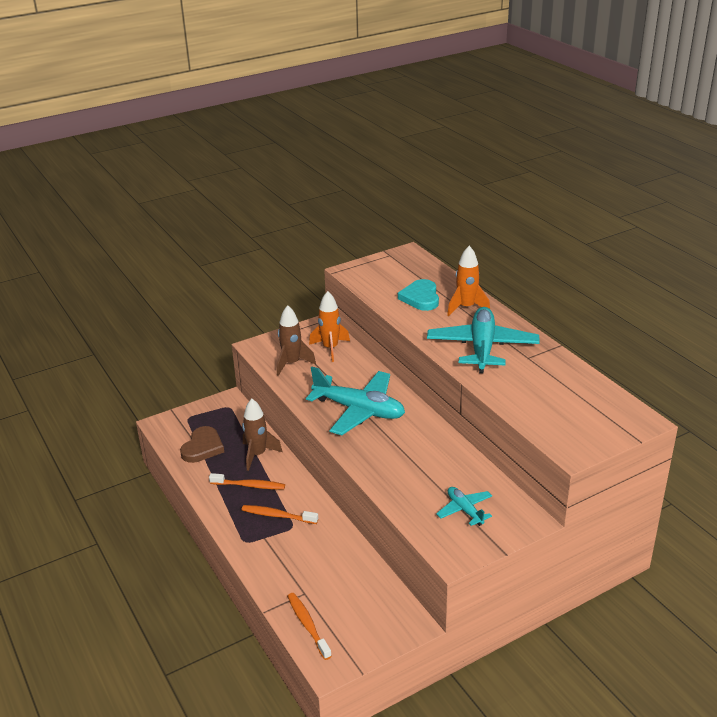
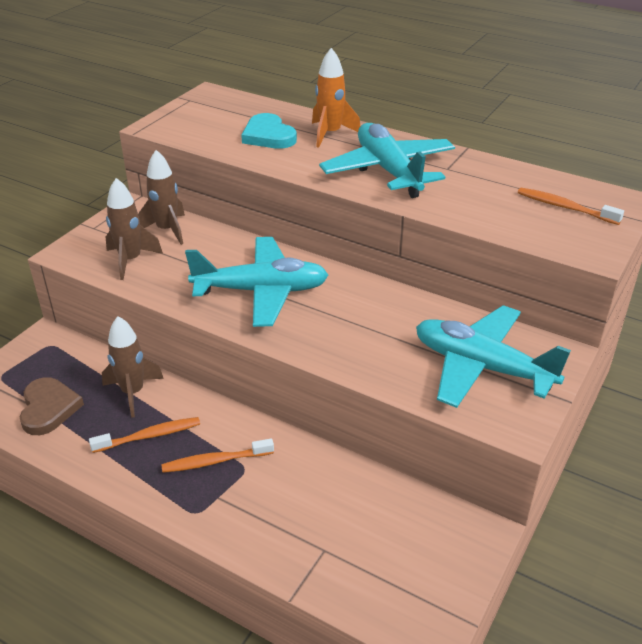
camera: 30 degrees left, 5 degrees up
orange toothbrush [287,593,332,660] -> orange toothbrush moved to [518,188,624,225]
orange rocket [309,291,350,362] -> brown rocket [138,150,185,245]
turquoise plane [436,487,492,526] -> turquoise plane [416,305,571,408], size x2.00

